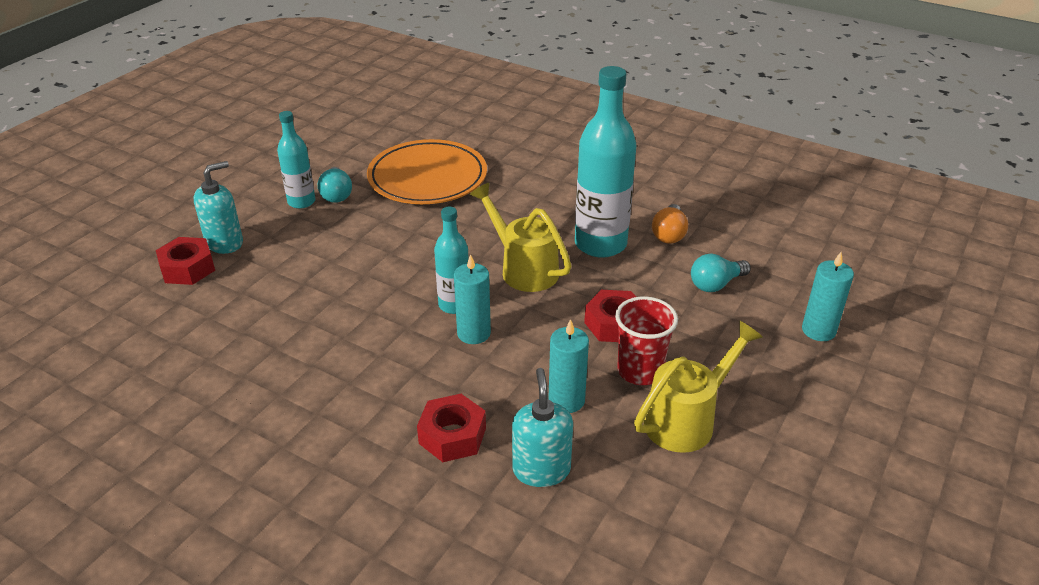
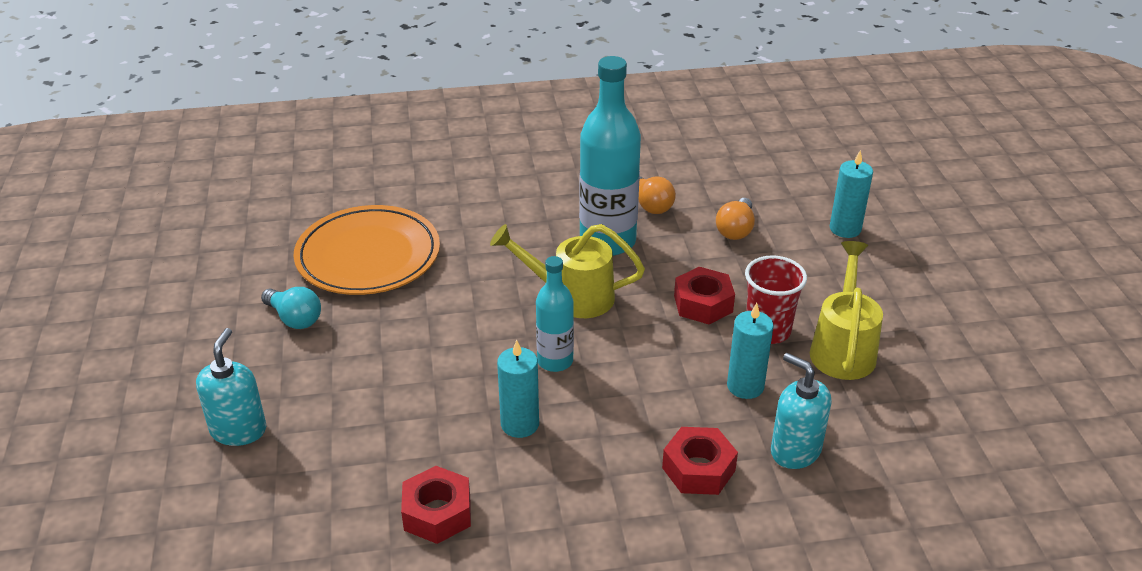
camera: 40 degrees left, 0 degrees up
red nut [156,237,215,285] -> red nut moved to [401,466,471,544]
turquoise bottle [277,111,316,209] -> none
turquoise candle [454,254,491,344] -> turquoise candle moved to [497,340,539,438]
turquoise light bulb [691,254,751,292] -> orange light bulb [716,198,755,240]

